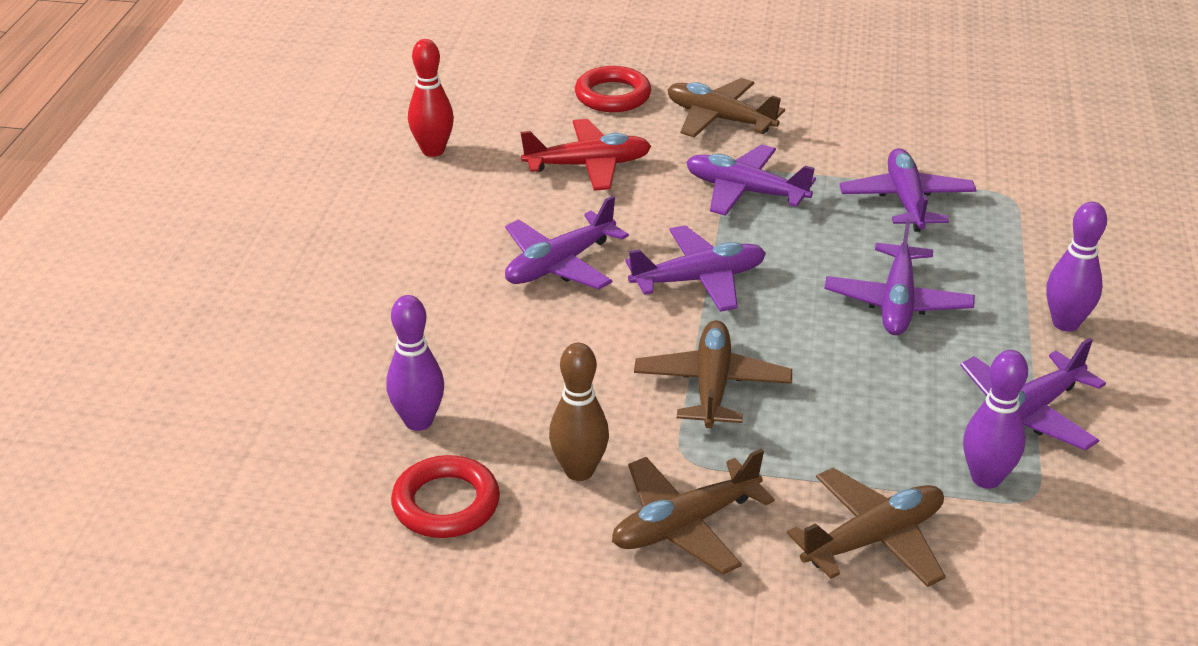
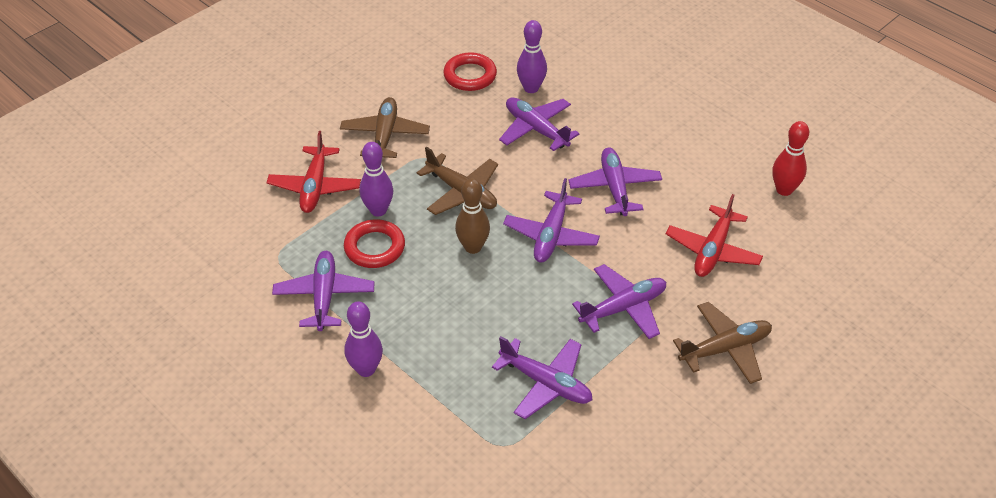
camera: 125 degrees right, 10 degrees up
brown bowling pin [549,343,609,481] -> brown bowling pin moved to [455,179,490,254]
red ring [575,66,651,112] -> red ring moved to [344,219,405,268]
brown plane [787,468,946,587] -> red plane [266,131,361,213]
purple plane [824,219,975,335] -> purple plane moved to [499,98,580,151]
purple bowling pin [963,350,1028,489] -> purple bowling pin moved to [360,142,393,216]

